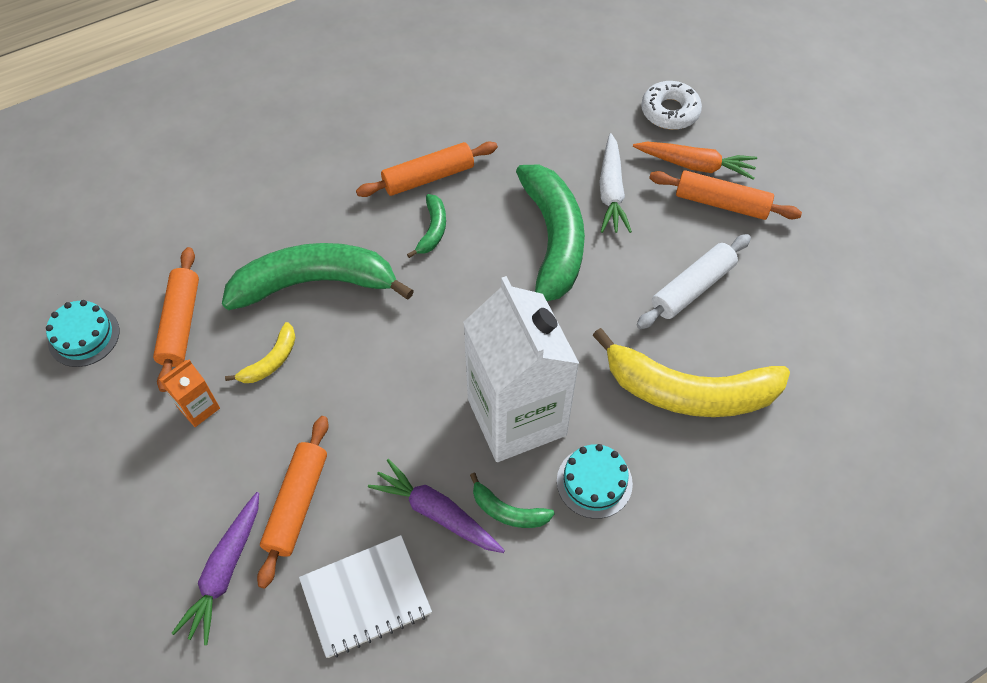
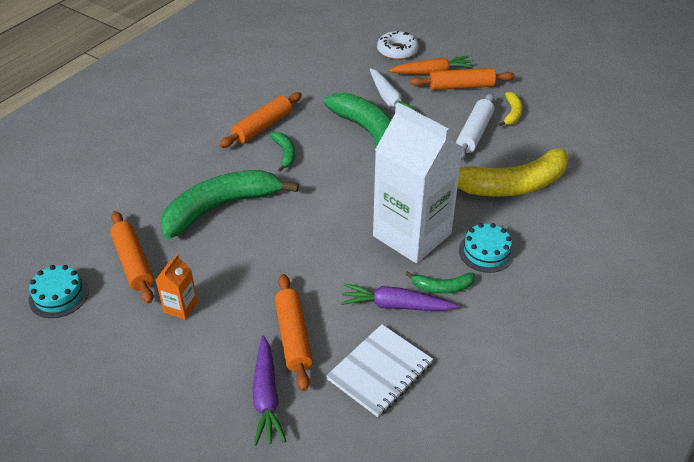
camera: 25 degrees left, 15 degrees down
yellow banana [225,322,296,383] -> yellow banana moved to [498,92,523,127]

